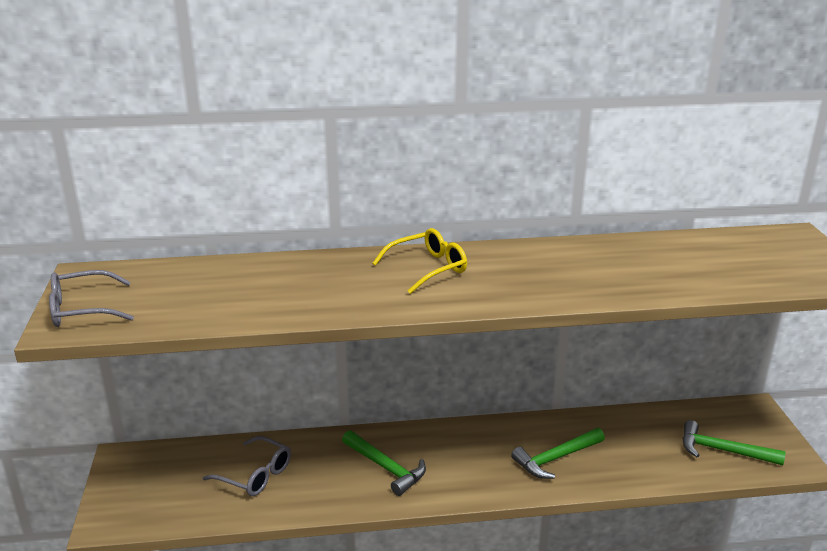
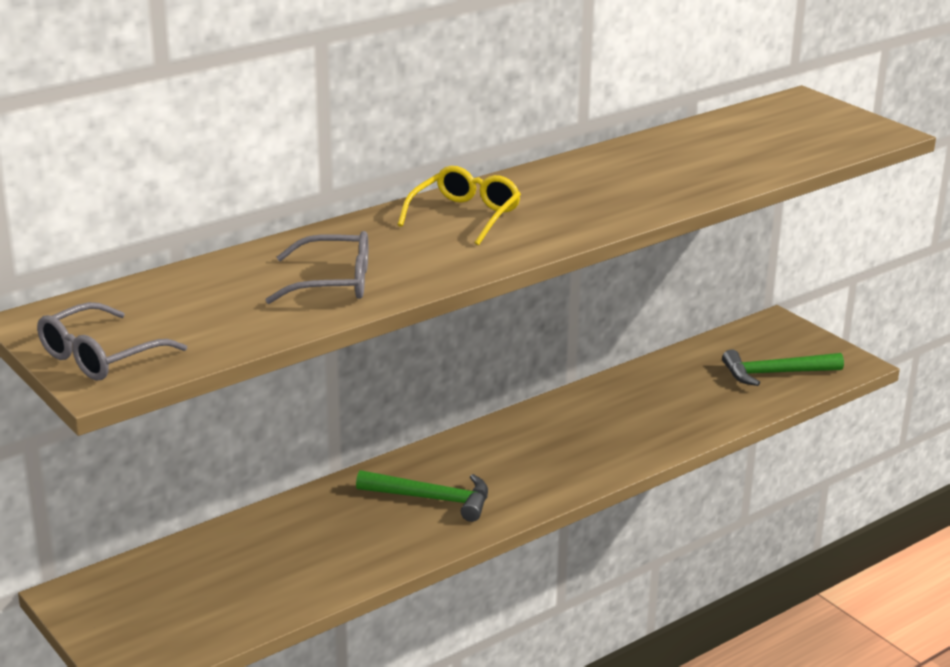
camera: 30 degrees left, 0 degrees up
grey glasses [203,436,291,496] -> grey glasses moved to [266,231,368,304]
green hammer [511,428,605,479] -> none

